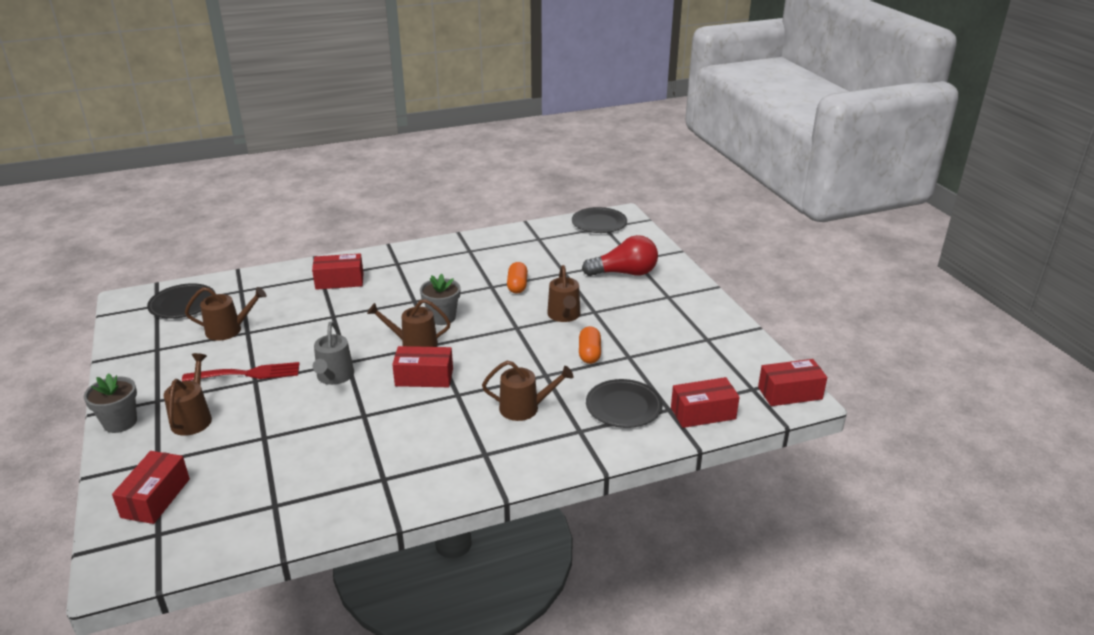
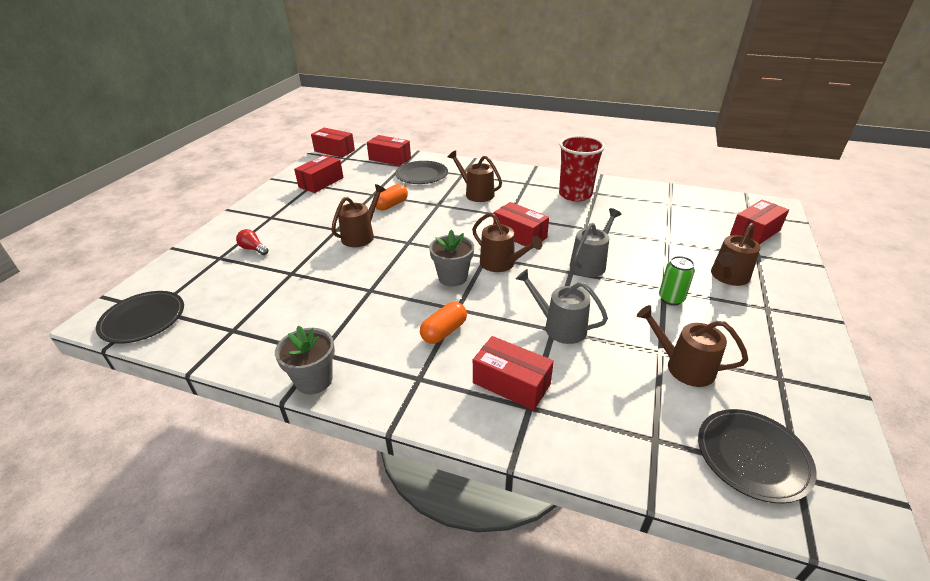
camera: 140 degrees left, 5 degrees up
grey flower pot [84,373,137,433] -> grey flower pot moved to [275,325,335,395]
red fork [182,362,300,381] -> green can [659,256,695,306]
orange capsule [507,262,528,294] -> orange capsule moved to [420,302,467,344]
red light bulb [582,235,658,276] -> red light bulb [236,229,269,255], size x0.46
none -> red box [294,155,344,193]
none -> grey watering can [516,269,608,344]
none -> red cup [559,136,605,202]

